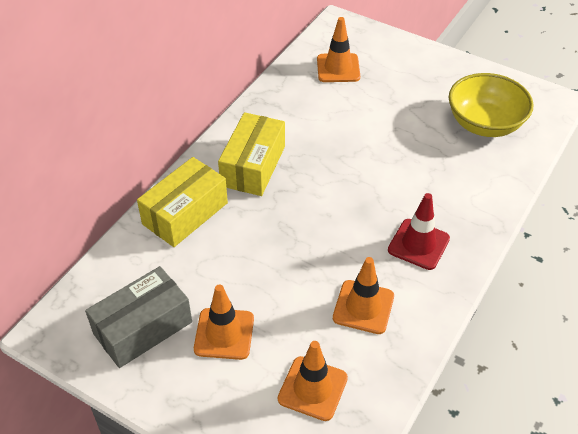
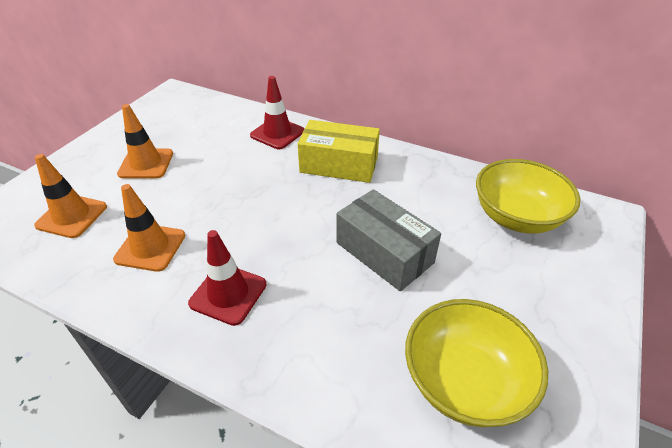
camera: 85 degrees right, 5 degrees down
grey box [85,266,192,368] -> grey box moved to [337,189,441,291]
yellow box [137,157,228,247] -> red traffic cone [250,76,304,149]
orange traffic cone [317,17,360,82] -> yellow bowl [476,159,580,234]

